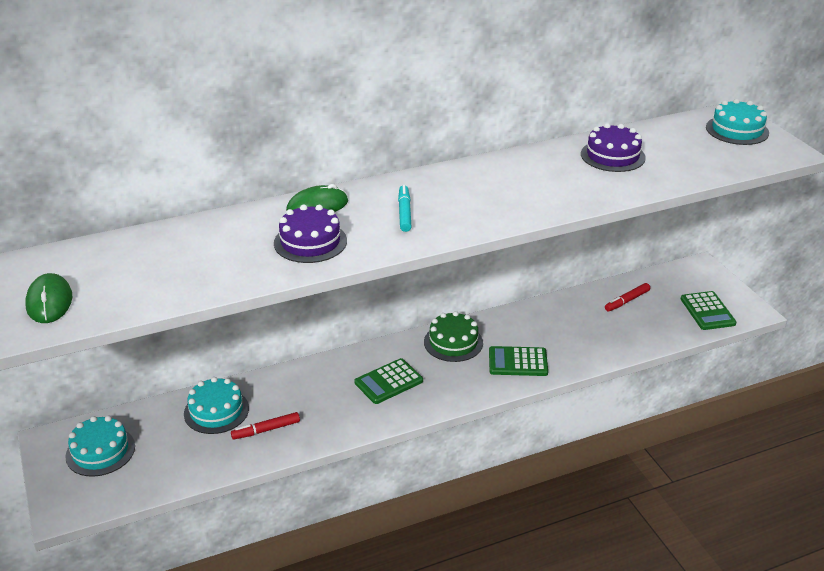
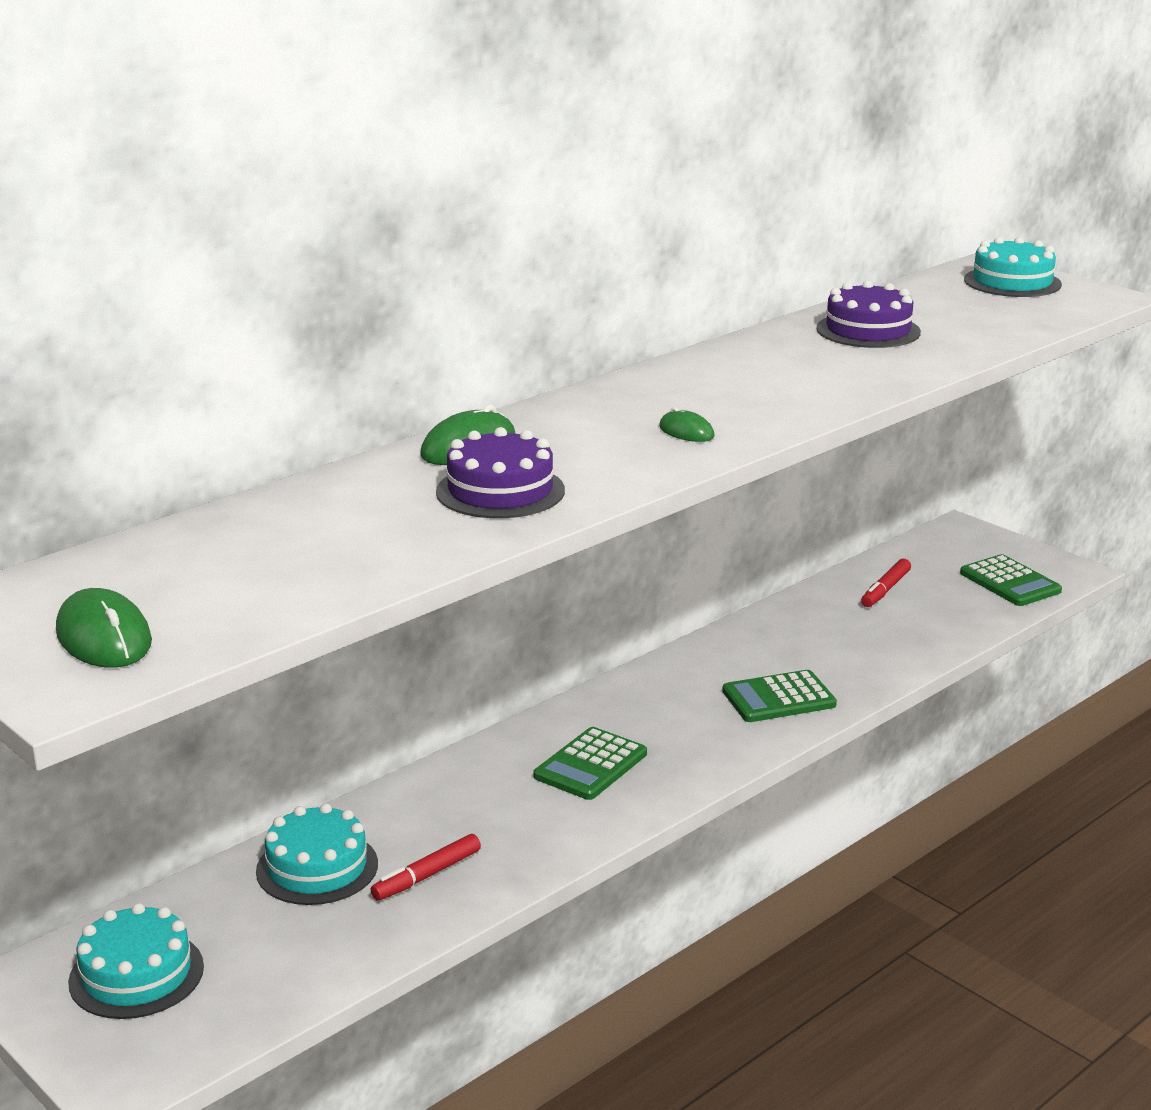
camera: 20 degrees left, 10 degrees down
turquoise marker [398,185,411,232] -> none
green cake [424,311,483,362] -> none
none -> green mouse [659,407,715,442]

